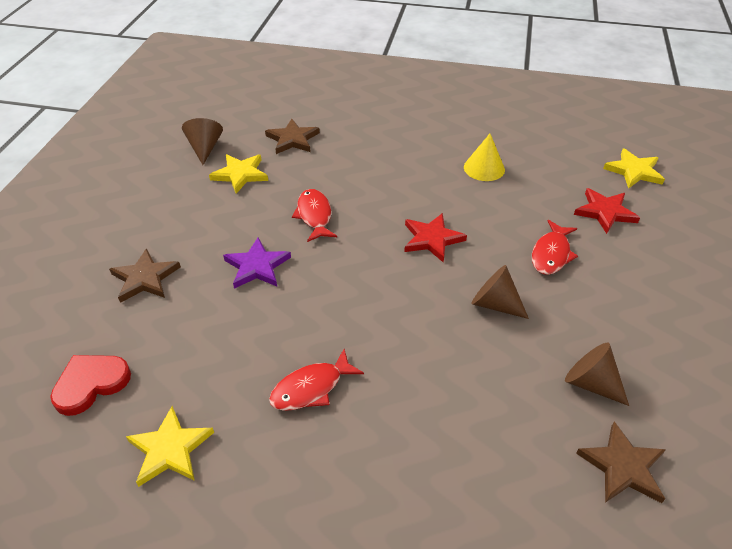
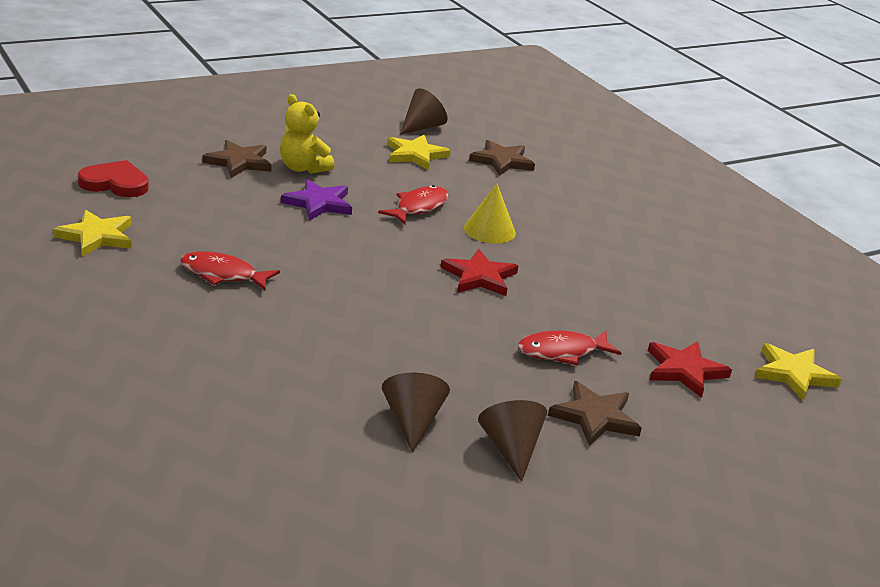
camera: 45 degrees right, 15 degrees down
yellow cone [464,134,505,181] -> yellow cone moved to [464,183,516,243]
brown cone [471,265,529,319] -> brown cone moved to [478,400,547,482]
brown star [576,422,666,503] -> brown star moved to [548,381,642,446]
none -> yellow teddy bear [280,94,334,174]

